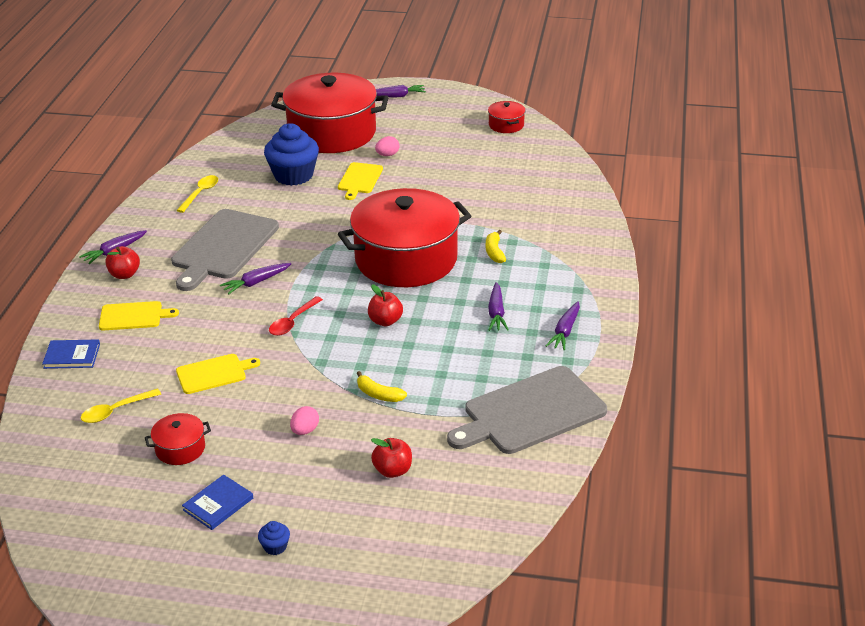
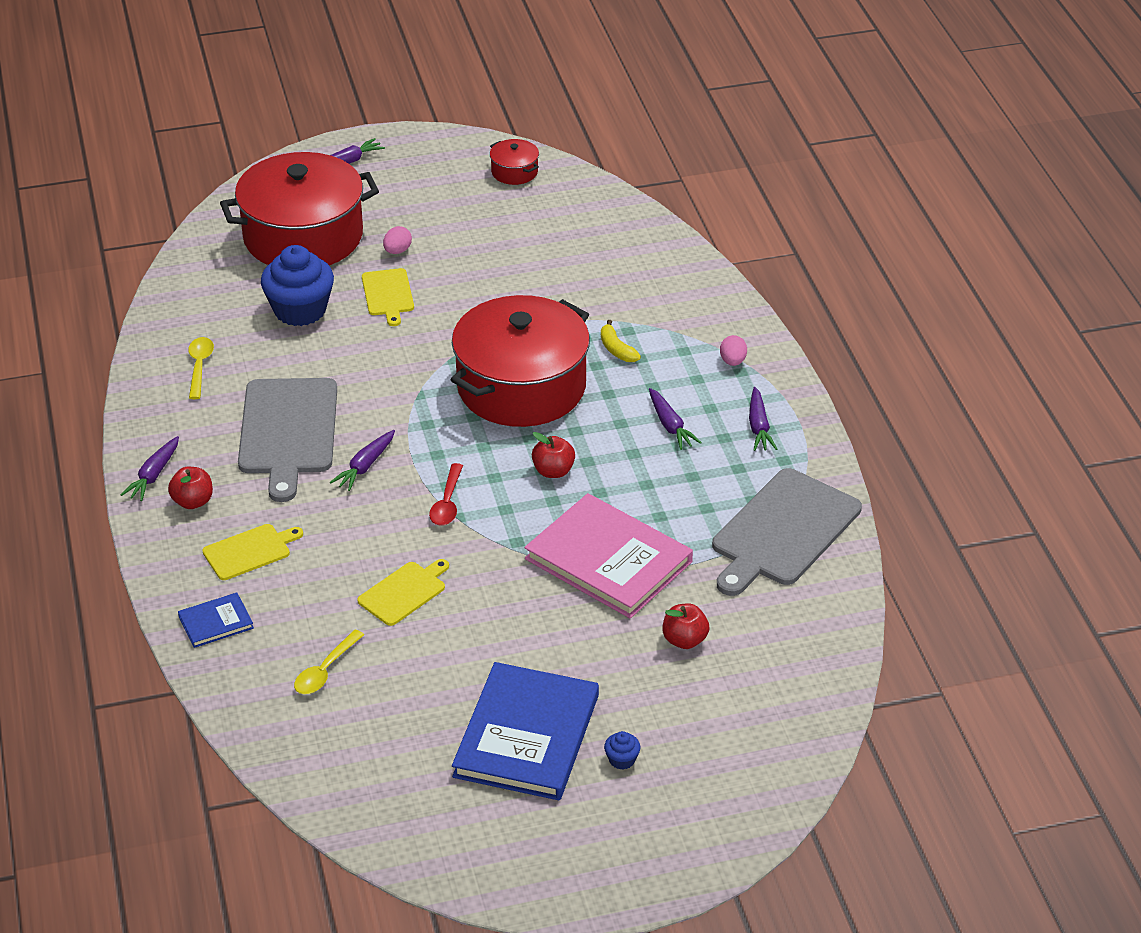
camera: 25 degrees left, 5 degrees up
red pot [145,413,211,465] -> none
blue book [182,475,253,530] -> blue book [452,662,599,800], size x2.19
pink egg [290,406,319,435] -> pink egg moved to [720,335,747,366]
yellow banana [357,371,407,402] -> pink book [525,493,693,619]

